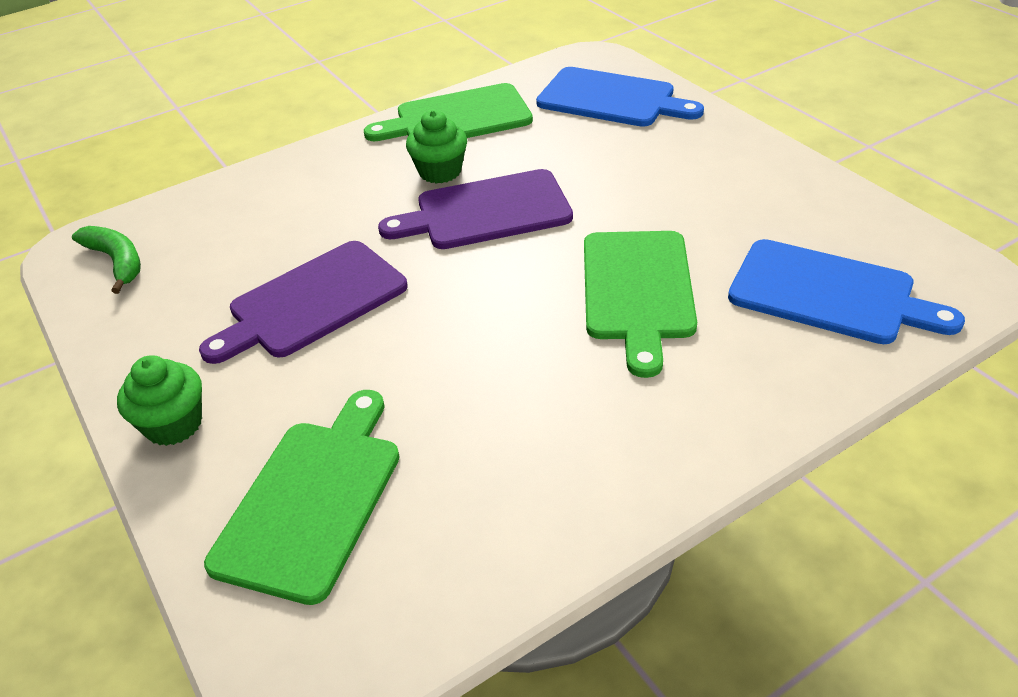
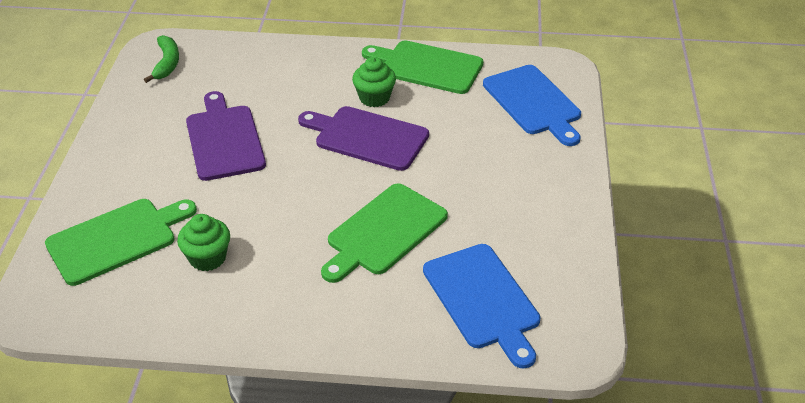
camera: 35 degrees right, 0 degrees up
green cupcake [117,355,202,446] -> green cupcake moved to [177,214,230,271]
purple cutting board [199,241,408,364] -> purple cutting board turned 75 degrees clockwise [186,91,266,181]

